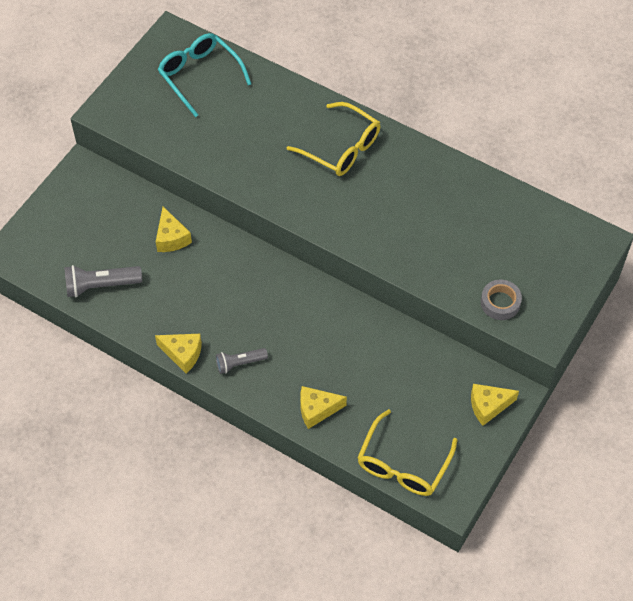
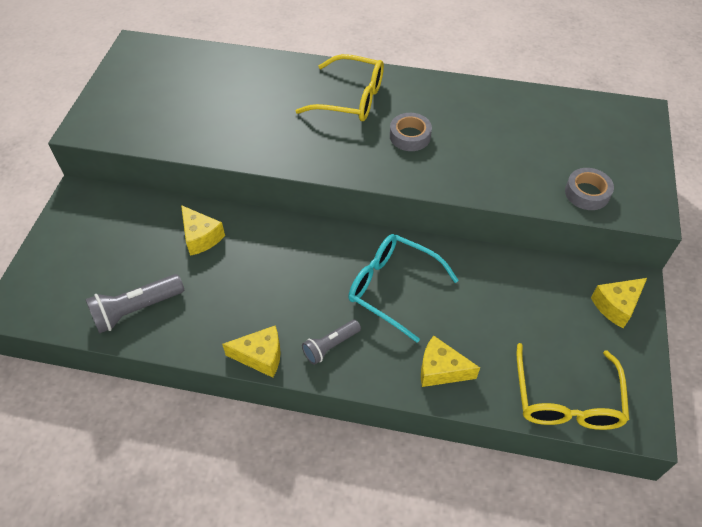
camera: 20 degrees left, 5 degrees down
turquoise glasses [158,33,251,117] -> turquoise glasses moved to [348,234,459,342]
yellow cheese [300,386,347,429] -> yellow cheese turned 45 degrees clockwise [421,336,480,387]
none -> grey tape [390,113,432,151]

